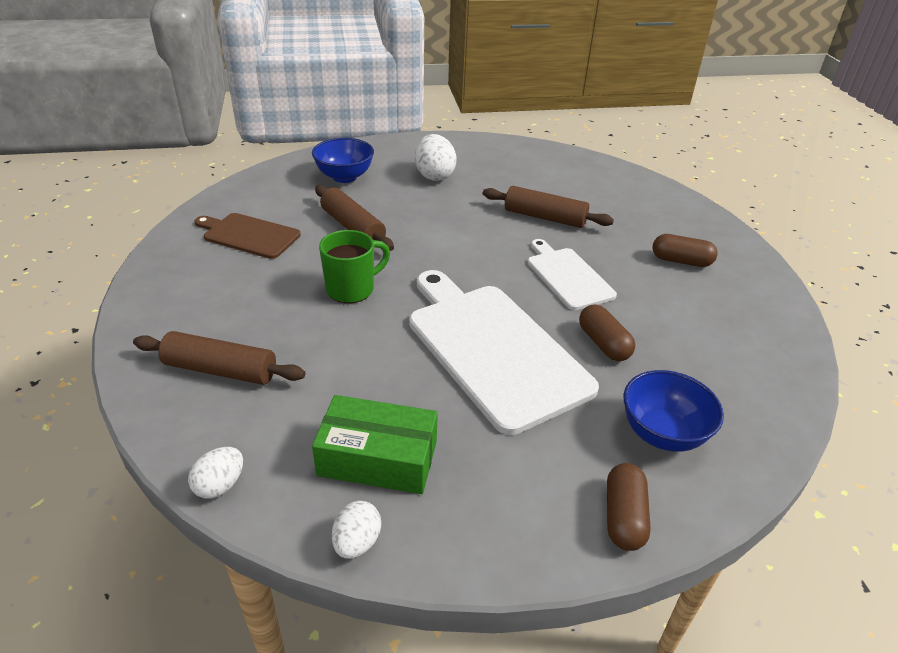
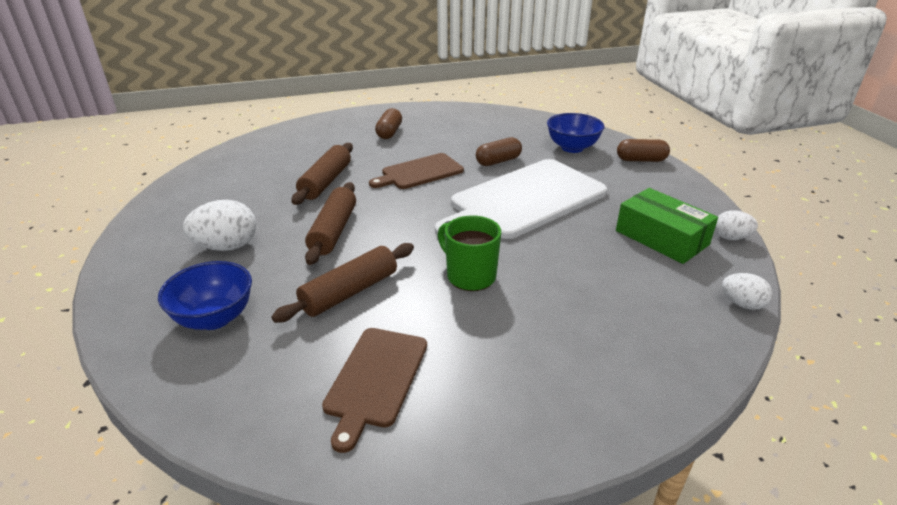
camera: 95 degrees left, 5 degrees down
brown rolling pin [133,331,305,385] -> brown rolling pin moved to [305,182,356,265]
green box [312,395,438,494] -> green box turned 45 degrees counterclockwise [616,188,718,264]
white cutting board [528,239,617,310] -> brown cutting board [369,153,464,189]

